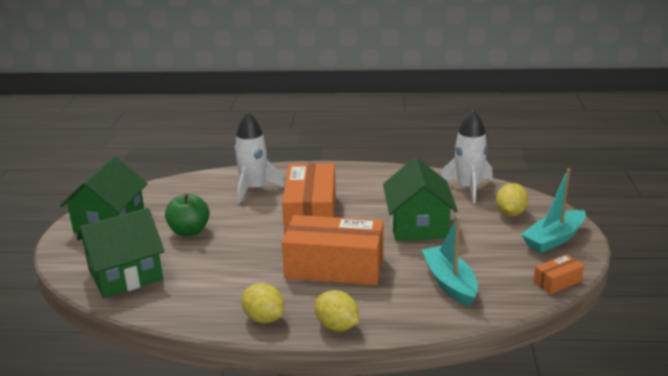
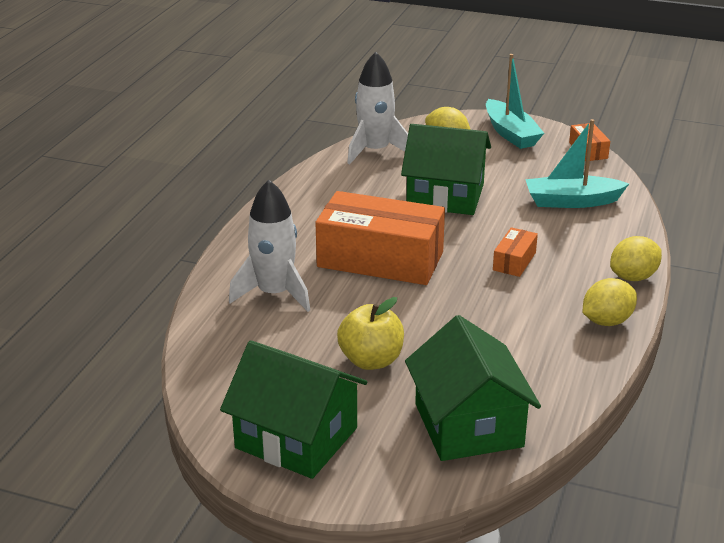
camera: 75 degrees left, 5 degrees up
green apple [165,194,210,237] -> yellow apple [337,297,404,370]
orange box [282,215,383,285] -> orange box [493,227,538,277], size x0.44

